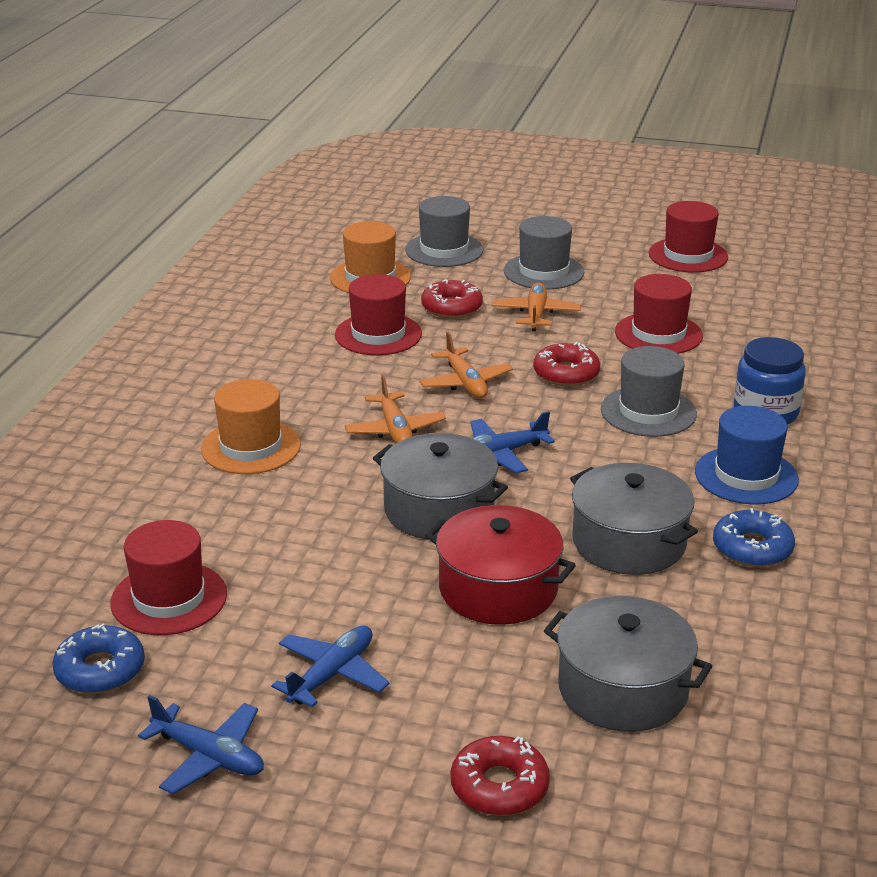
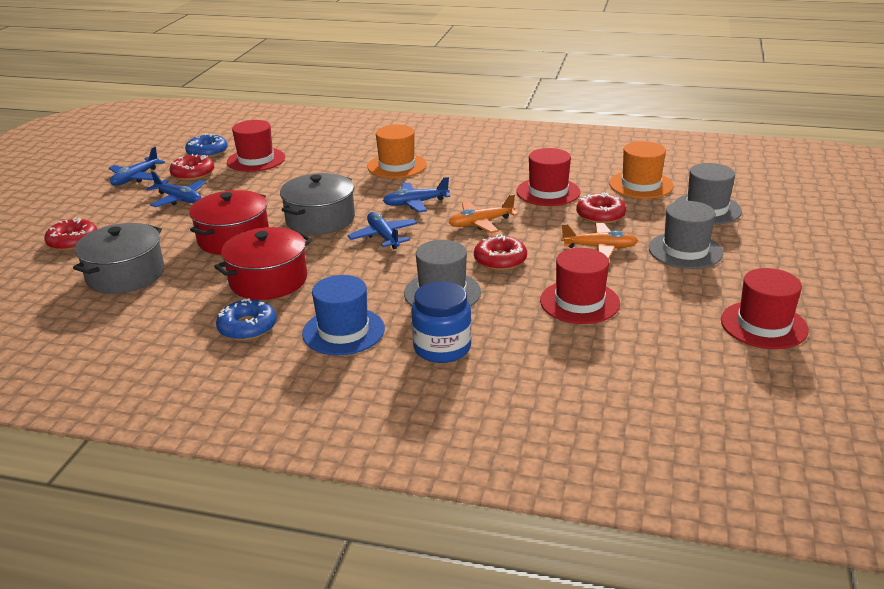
camera: 90 degrees right, 0 degrees up
orange plane [345,374,446,443] -> blue plane [383,177,450,213]
grey pot [570,463,698,575] -> red pot [214,227,312,300]
none -> red donut [170,154,214,181]

